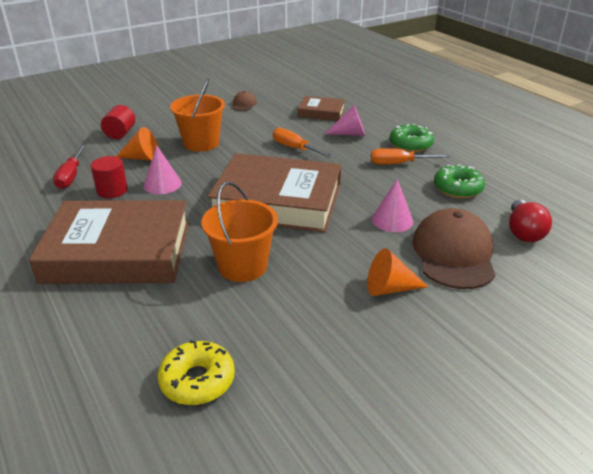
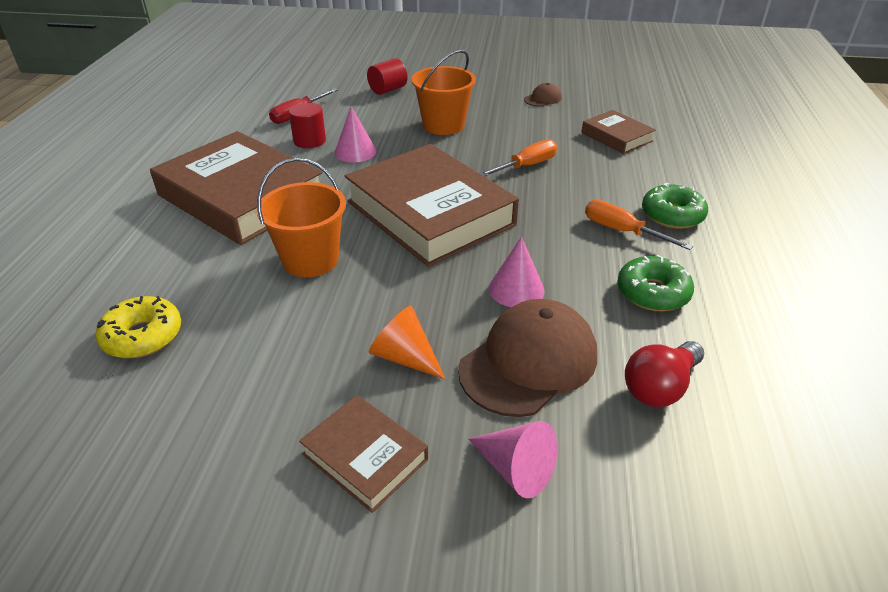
camera: 40 degrees right, 5 degrees up
orange cone [116,127,158,161] -> none
orange screwdriver [273,128,334,158] -> orange screwdriver turned 60 degrees clockwise [480,139,557,177]
pink cone [325,105,365,136] -> pink cone moved to [468,421,557,498]
none -> brown book [299,395,428,513]

